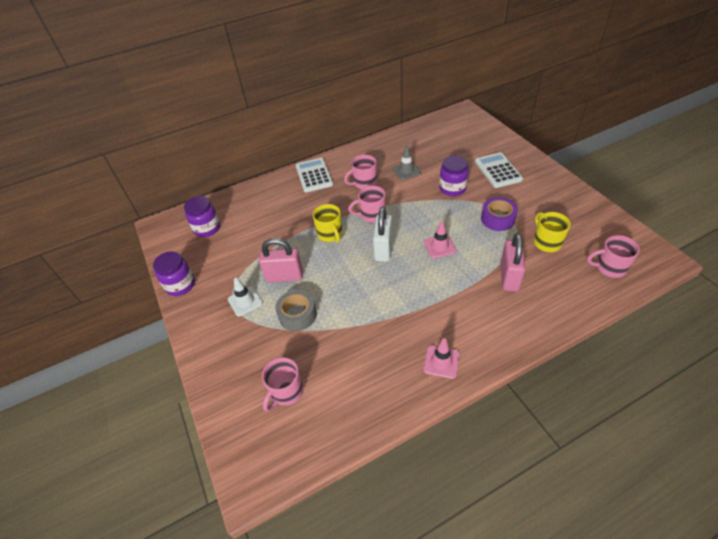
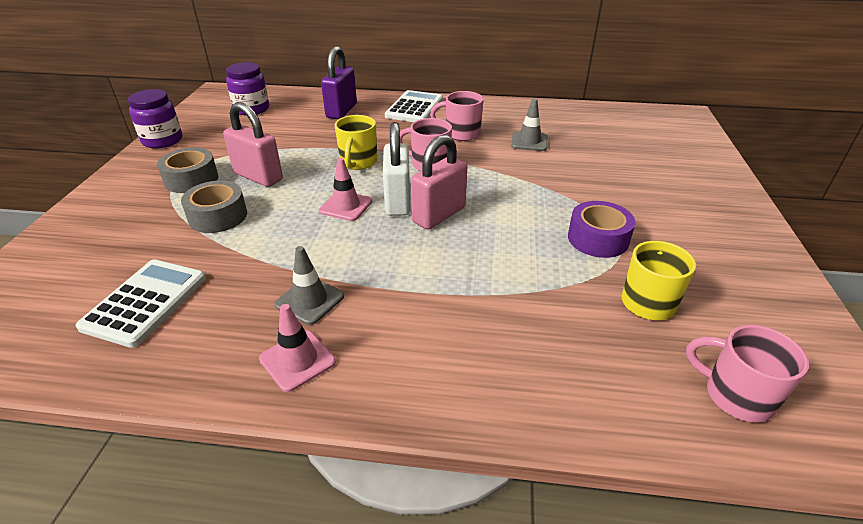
camera: 30 degrees right, 10 degrees down
white traffic cone [228,278,263,317] -> grey tape [157,147,218,193]
pink mug [262,357,303,412] -> none
white padlock [373,206,392,262] -> white padlock turned 45 degrees counterclockwise [383,122,410,216]
pink traffic cone [424,221,456,258] -> pink traffic cone moved to [319,158,372,221]
purple jar [439,156,469,196] -> none
white calculator [475,152,523,188] -> white calculator moved to [76,259,206,348]
pink padlock [500,233,526,292] -> pink padlock moved to [411,135,467,230]
none -> grey traffic cone [274,246,344,325]
none -> purple padlock [321,46,357,119]

